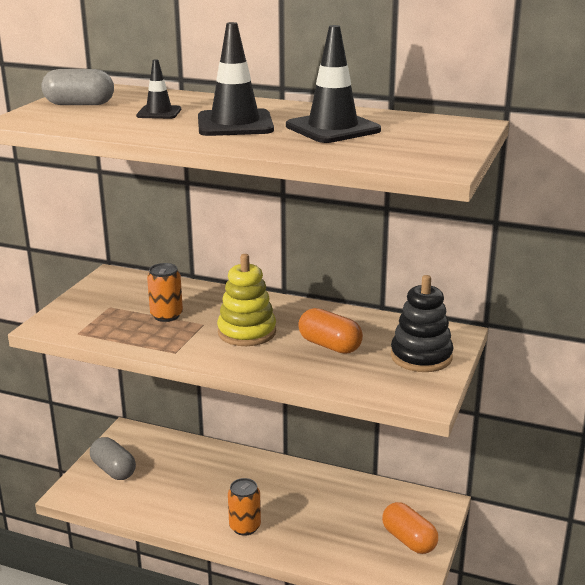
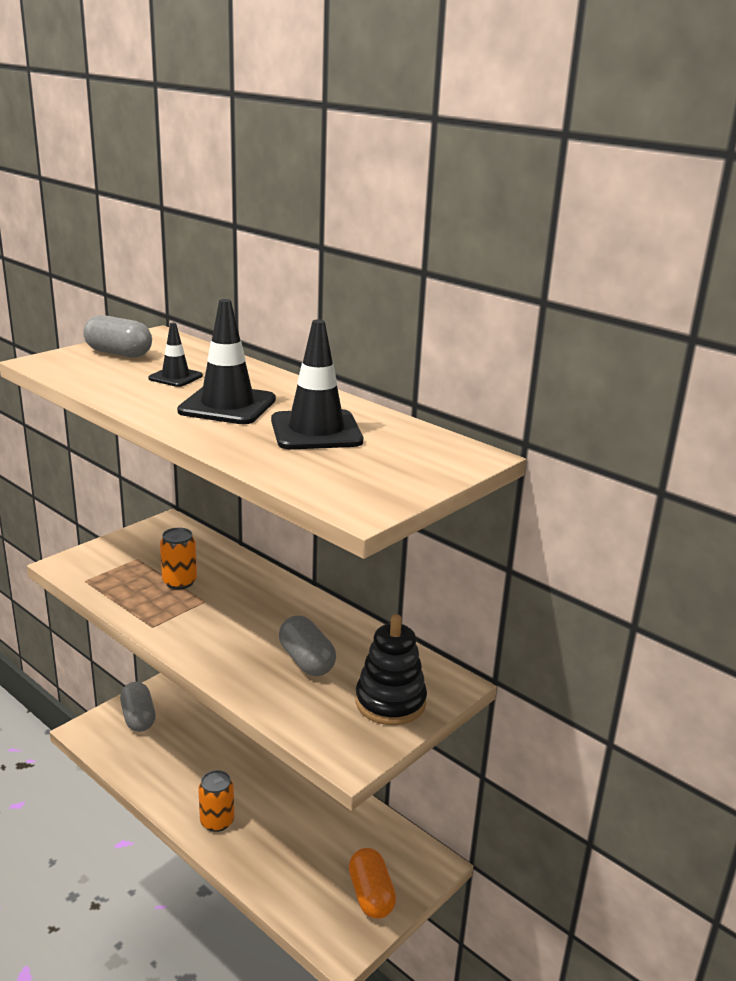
camera: 20 degrees right, 0 degrees up
yellow stacking toy [217,254,276,346] -> none
orange capsule [298,308,363,354] -> grey capsule [279,615,336,676]

